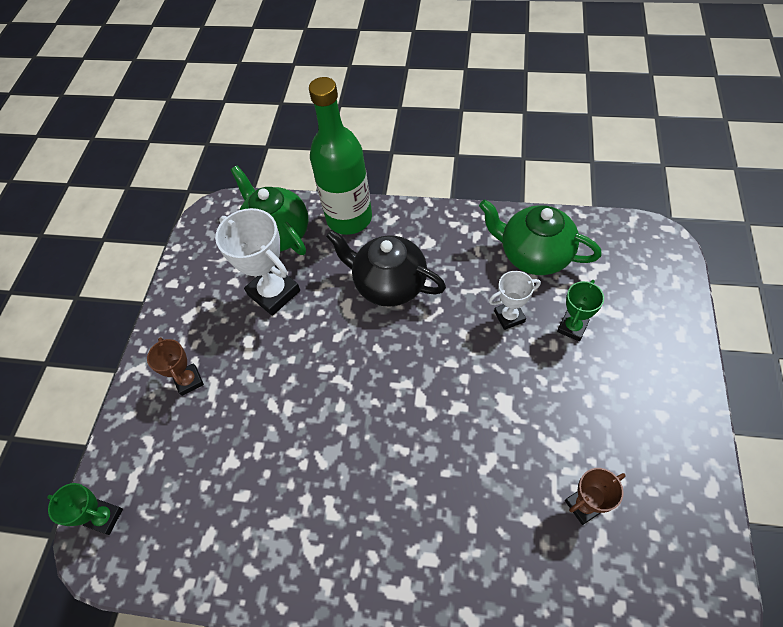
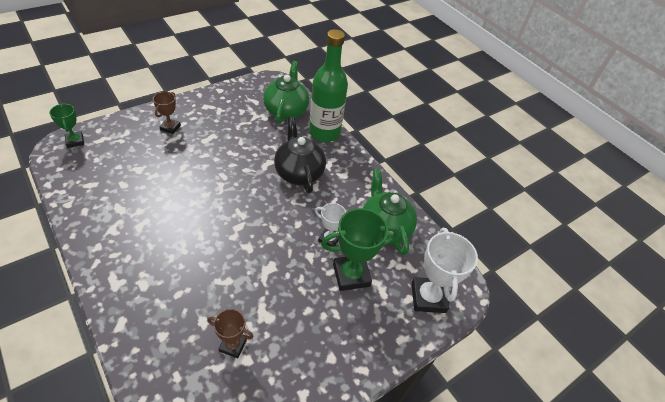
camera: 35 degrees right, 10 degrees down
white trophy [215,208,300,316] -> white trophy moved to [411,228,478,313]
green trophy [557,280,604,341] -> green trophy [321,208,399,291], size x1.76

